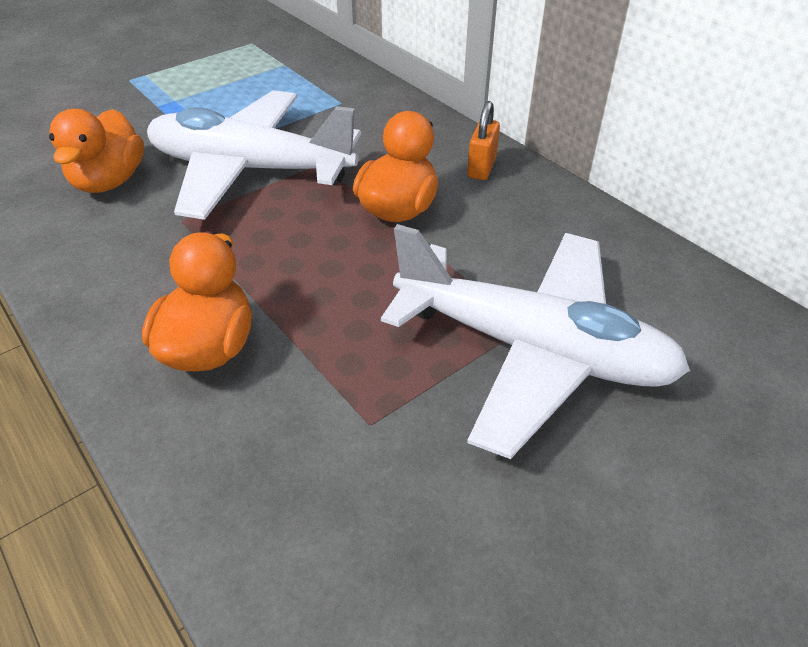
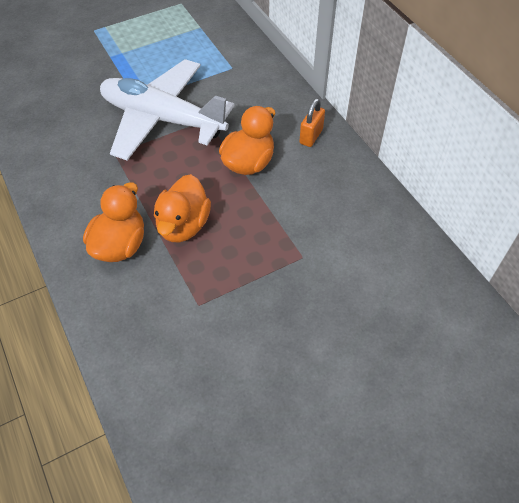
camera: 10 degrees right, 10 degrees up
orange duck [49,109,144,193] -> orange duck moved to [154,174,211,242]
white plane [381,224,690,459] -> none

